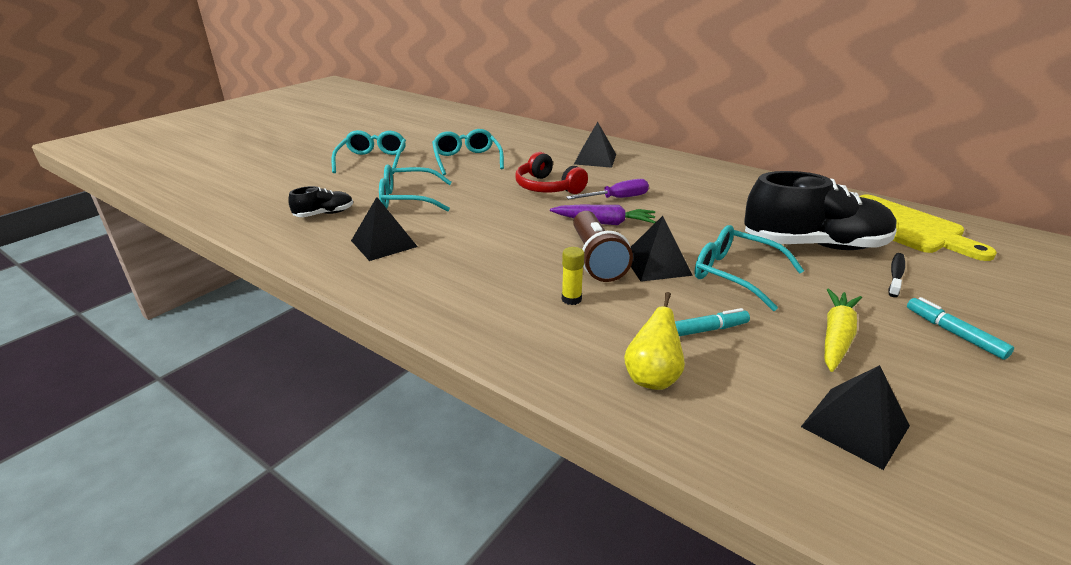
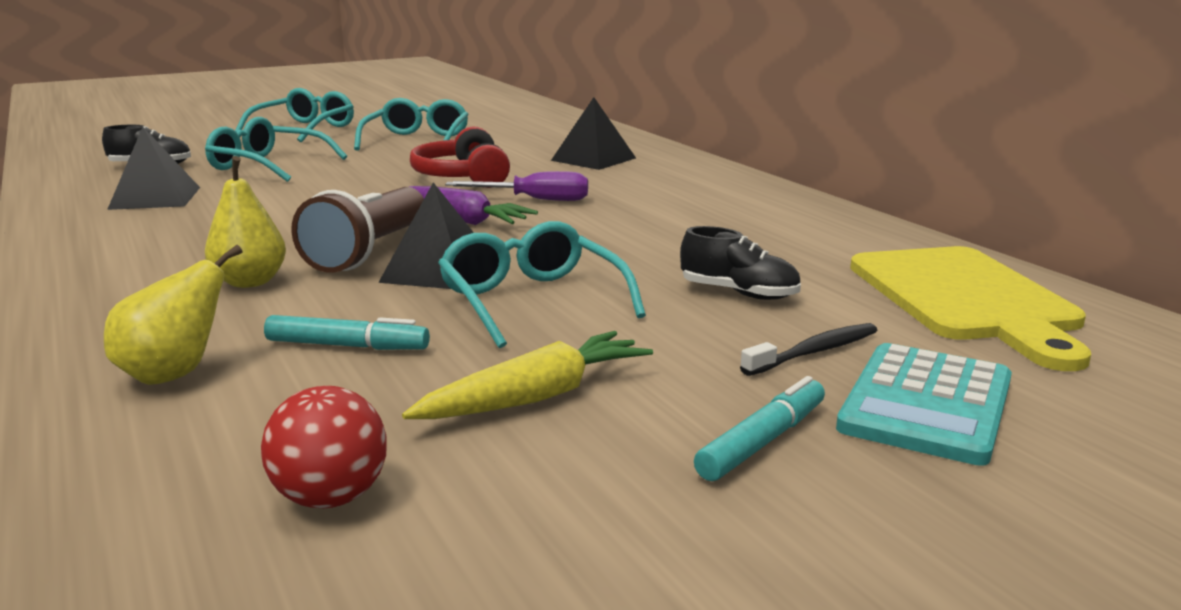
camera: 25 degrees right, 10 degrees down
yellow glue stick [562,247,584,305] -> yellow pear [205,156,286,288]
black shoe [744,171,897,250] -> black shoe [680,226,801,300], size x0.45
black pyramid [801,365,910,470] -> red ball [261,386,387,508]
turquoise marker [907,297,1014,360] -> turquoise marker turned 45 degrees clockwise [694,376,825,481]
none -> turquoise calculator [836,343,1012,466]

